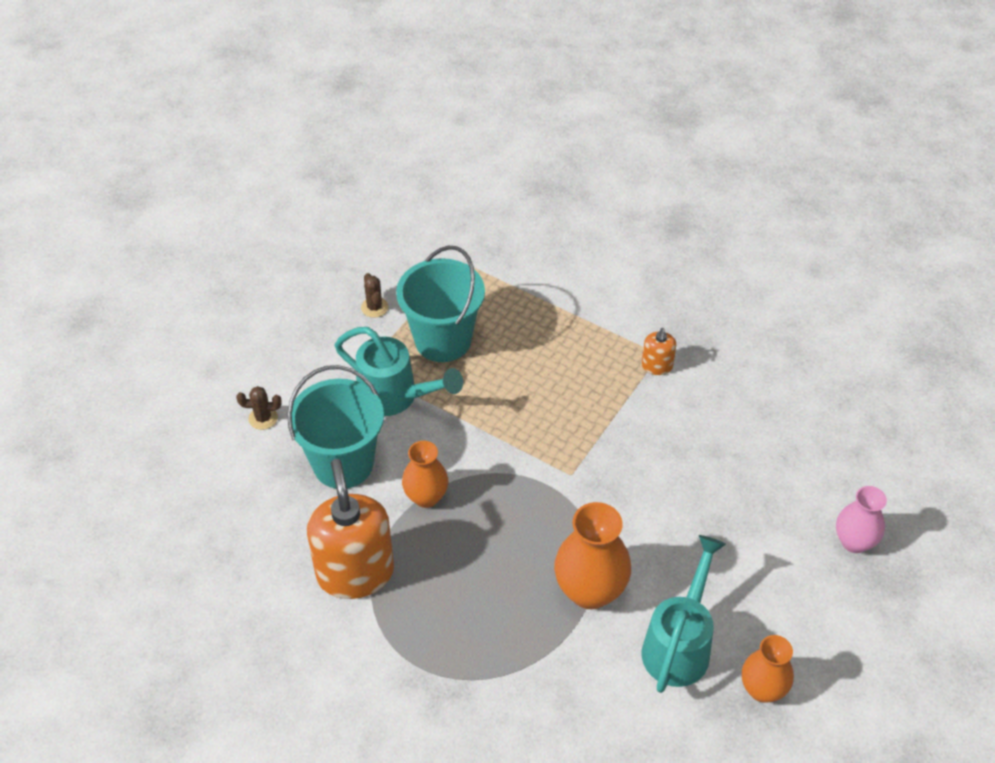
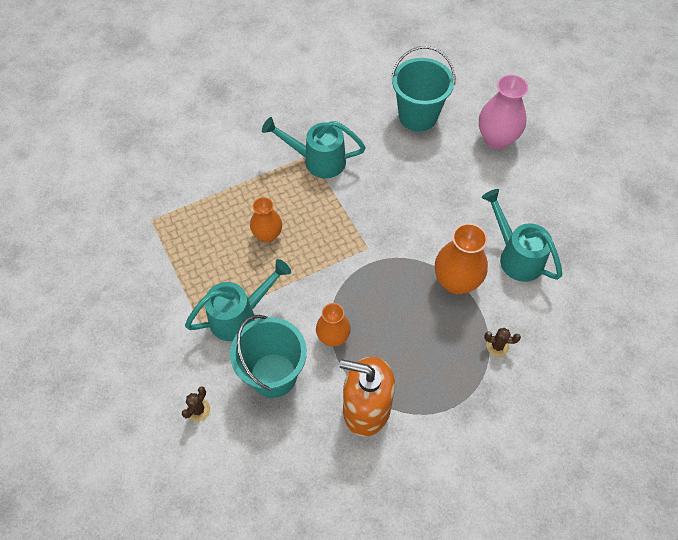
camera: 60 degrees left, 10 degrees up
brown cactus [361,273,388,318] -> brown cactus moved to [484,328,521,357]
turquoise bucket [396,245,485,362] -> turquoise bucket moved to [391,46,455,131]
orange soap dispenser [642,328,676,375] -> turquoise watering can [262,117,366,178]
orange vase [742,635,794,703] -> orange vase moved to [250,197,282,243]
pink vase [836,486,887,553] -> pink vase [479,75,528,149], size x1.56

